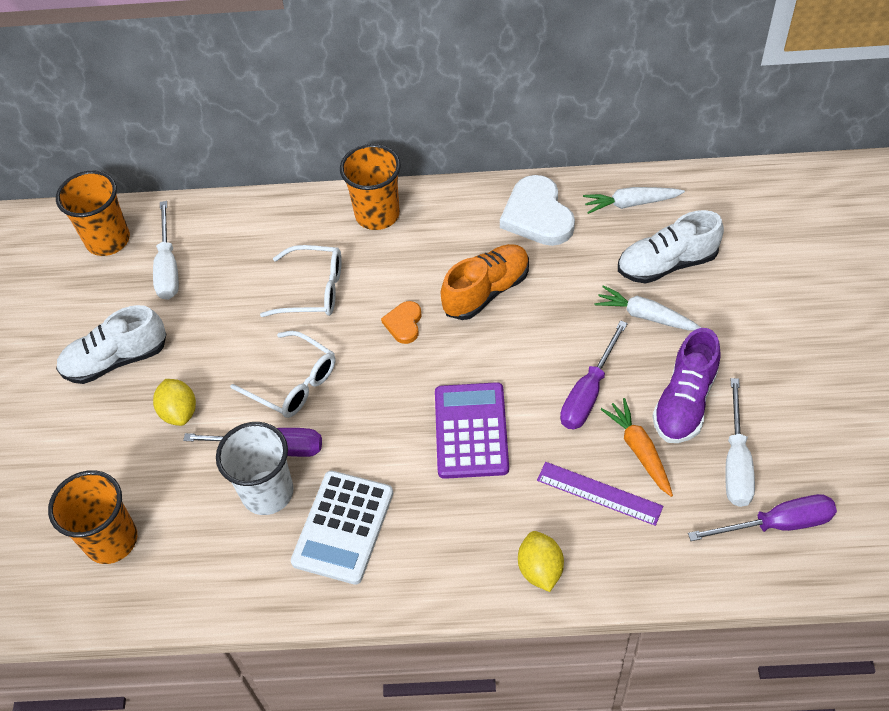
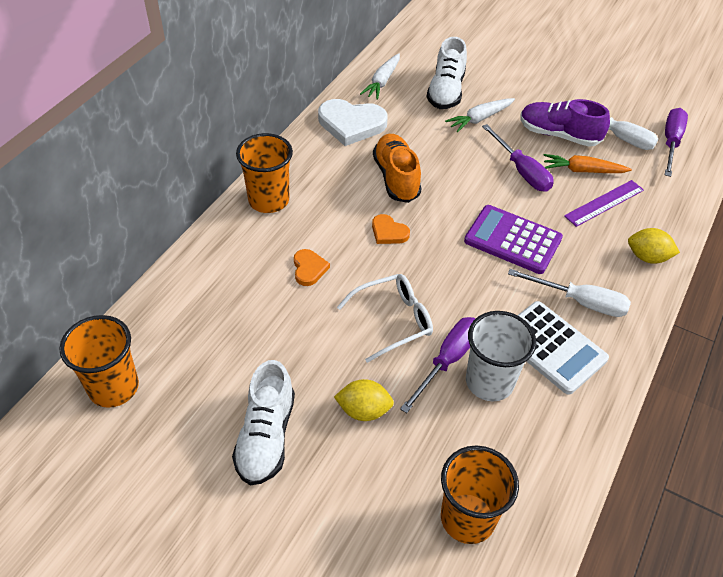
camera: 65 degrees left, 5 degrees down
white screwdriver [153,201,179,300] -> white screwdriver moved to [508,269,631,317]
white glasses [260,245,342,317] -> orange heart [294,249,330,286]
purple shoe [652,328,721,443] -> purple shoe turned 150 degrees clockwise [520,99,610,147]

